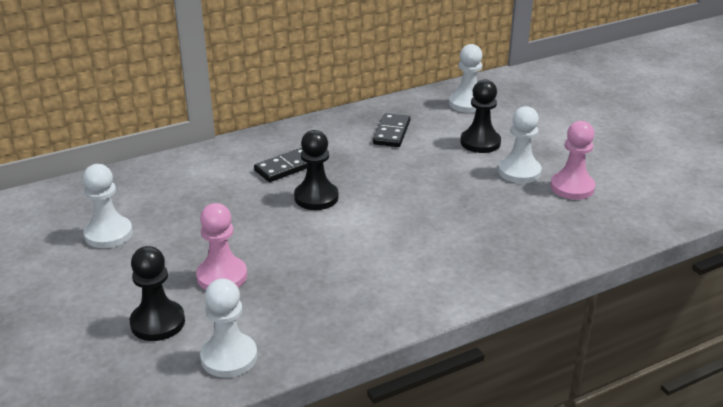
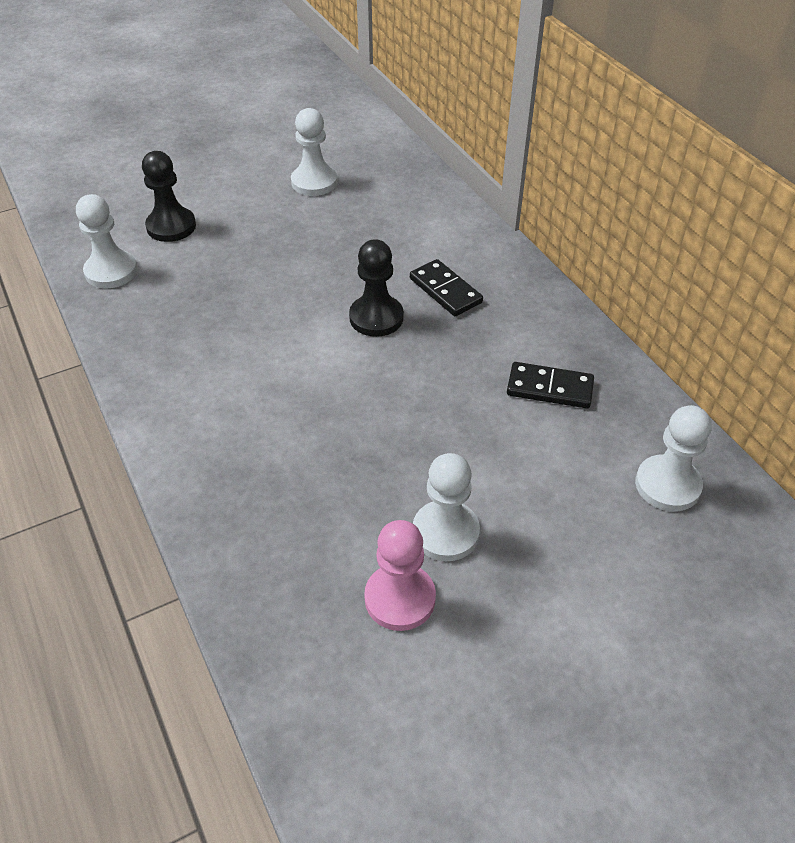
camera: 90 degrees right, 15 degrees up
pink pawn [196,203,247,290] -> none
black pawn [460,79,501,153] -> none

